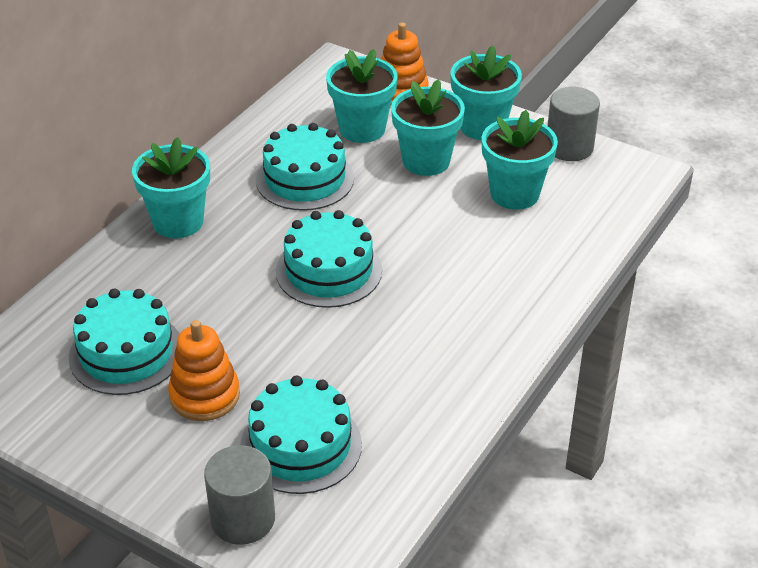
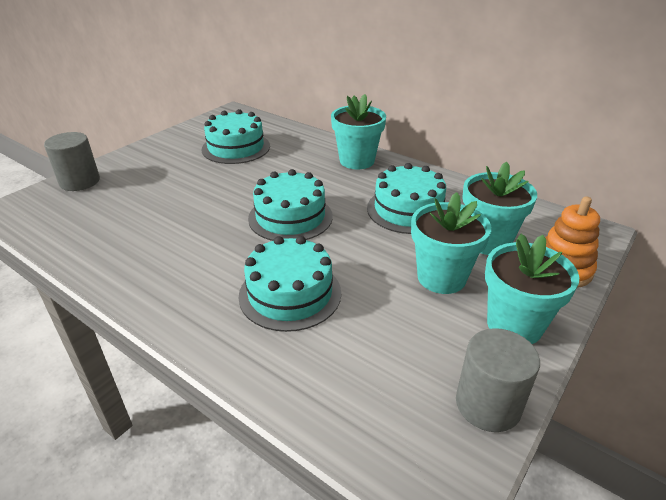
camera: 95 degrees right, 5 degrees down
orange stacking toy [168,320,240,421] -> none
turquoise cake [240,376,362,494] -> turquoise cake moved to [239,236,341,332]
turquoise flower pot [482,110,558,210] -> none

